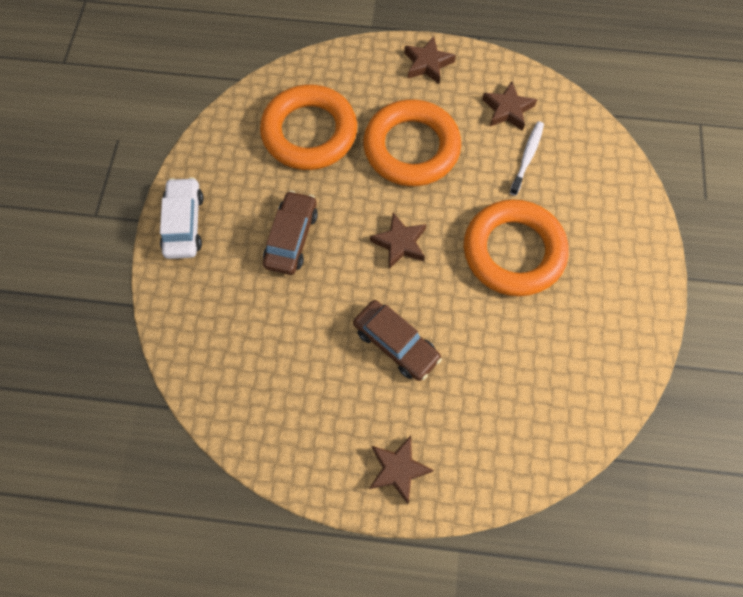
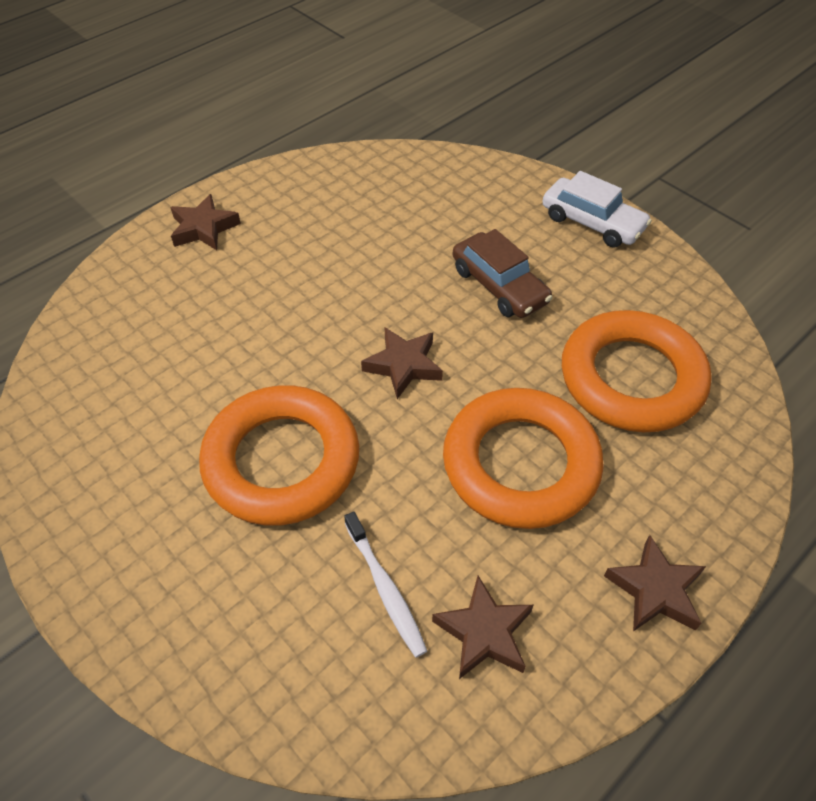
camera: 130 degrees right, 15 degrees down
brown car [353,300,442,381] -> none

